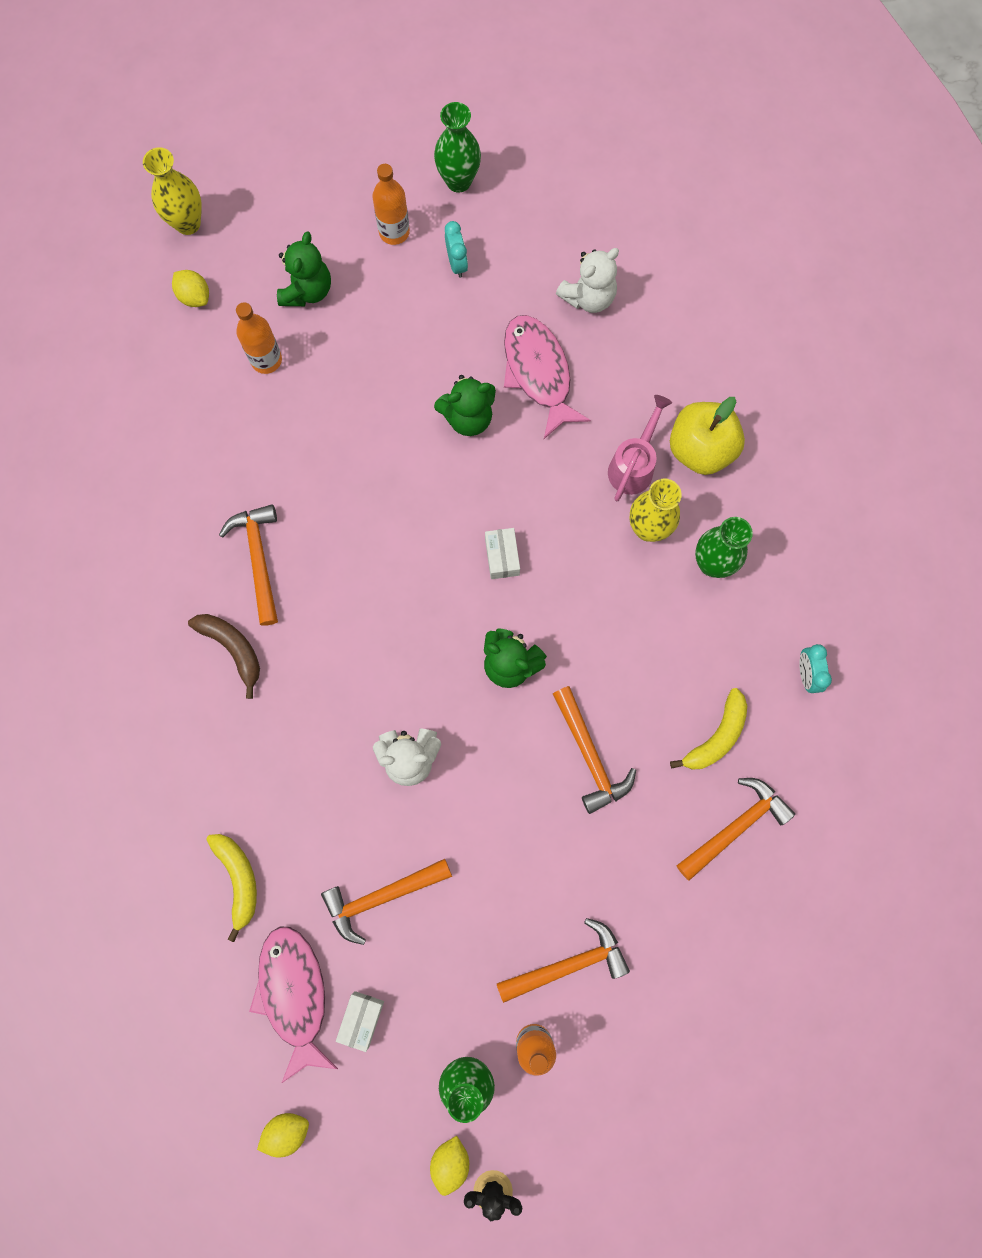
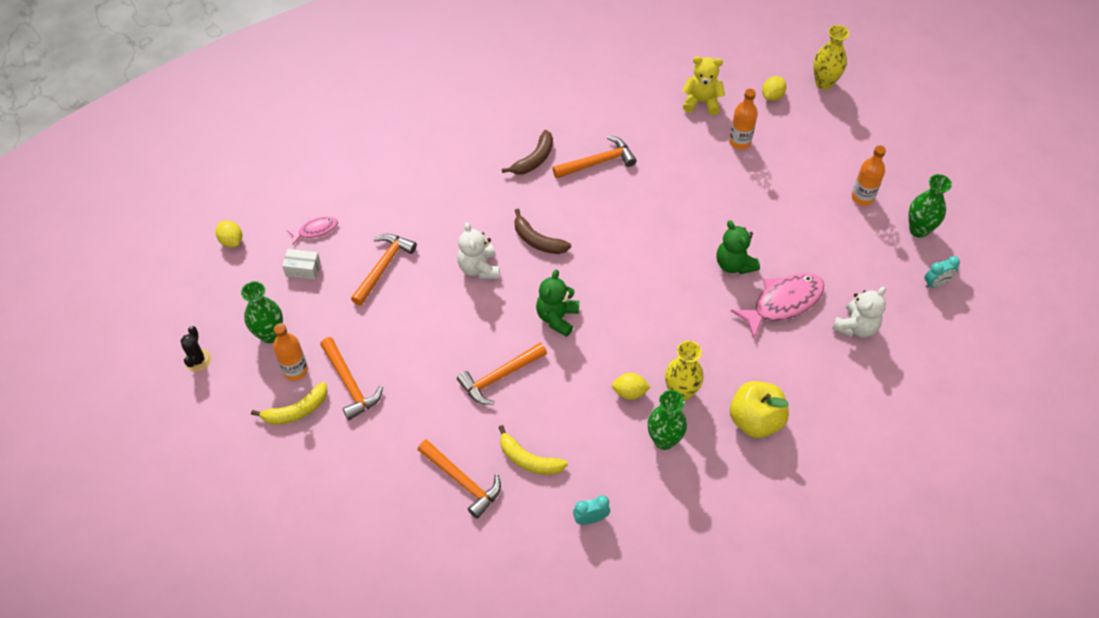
camera: 80 degrees right, 20 degrees down
yellow banana [206,834,257,942] -> yellow banana moved to [251,382,328,425]
pink fish [249,926,338,1083] -> pink fish [287,217,338,245], size x0.53
green teddy bear [277,231,331,306] -> none
orange hammer [321,859,452,945] -> orange hammer turned 60 degrees clockwise [351,234,417,306]
yellow lemon [430,1136,469,1196] -> yellow lemon moved to [612,373,651,400]
turquoise clock [445,221,468,278] -> turquoise clock moved to [925,256,960,288]
white box [485,528,520,579] -> none
white teddy bear [556,248,619,313] -> white teddy bear turned 90 degrees counterclockwise [832,287,886,338]
pink watering can [608,395,672,501] -> none
none -> brown banana [514,209,571,254]
none -> yellow teddy bear [682,56,725,115]

